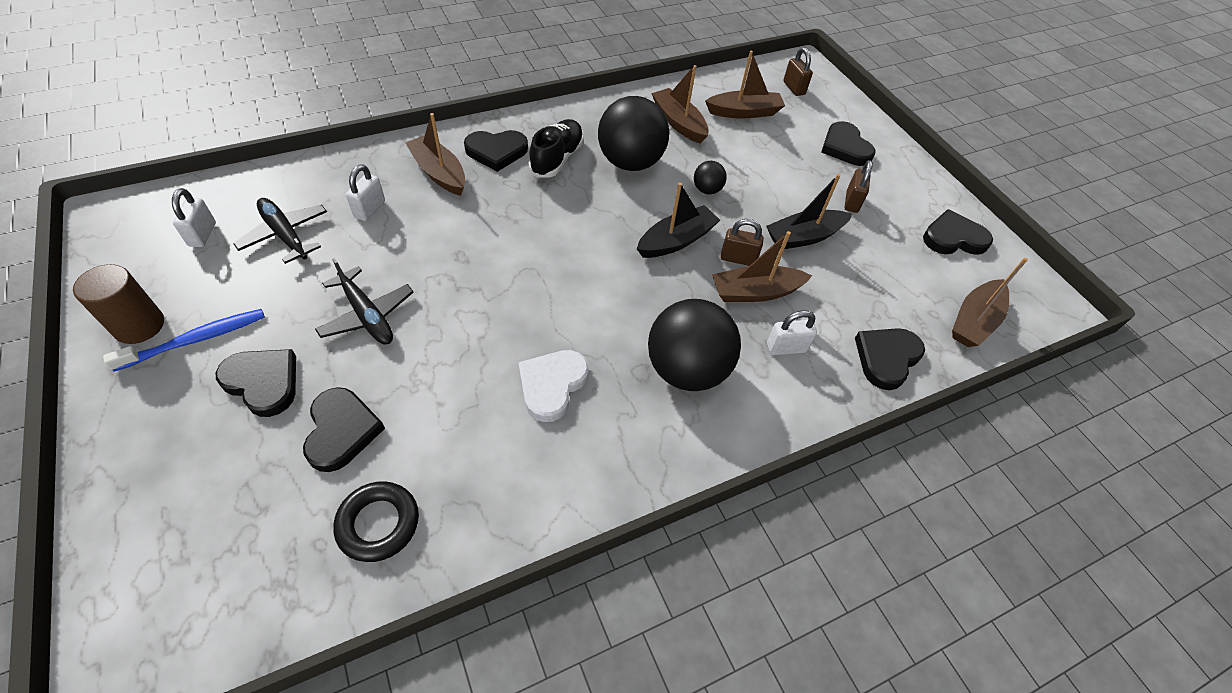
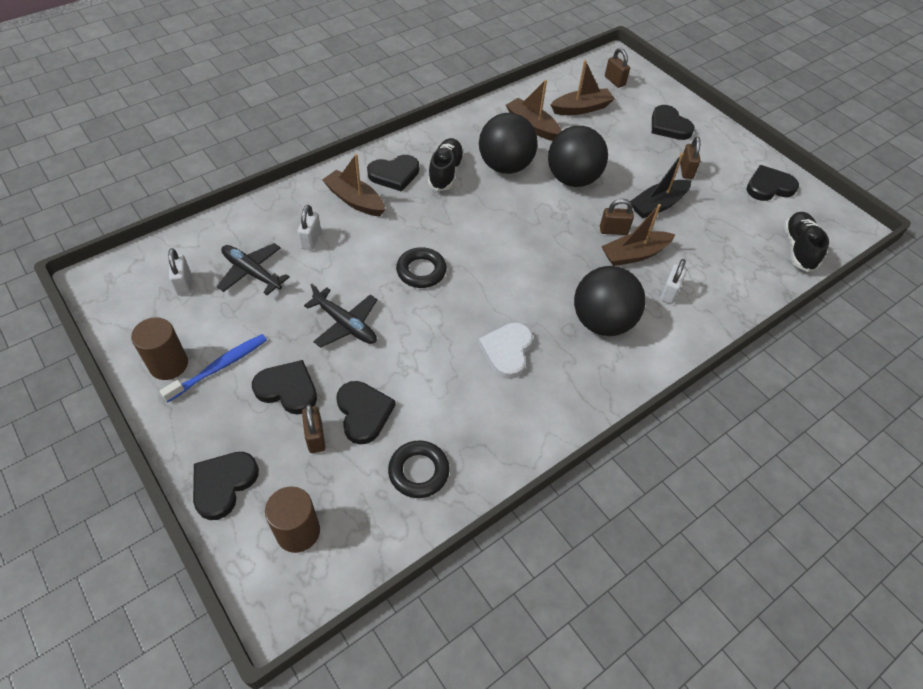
camera: 10 degrees left, 0 degrees up
black boat [637,183,720,258] -> none
black ball [694,161,727,194] -> black ball [548,126,608,187], size x2.19
white padlock [767,310,817,355] -> white padlock turned 45 degrees counterclockwise [660,259,687,304]
black heart [855,328,925,390] -> black heart moved to [193,452,259,520]
brown boat [952,258,1028,347] -> black shoe [784,212,829,272]
none -> brown cylinder [265,486,320,553]
none -> brown padlock [302,404,325,453]
none -> black ring [396,247,447,288]

